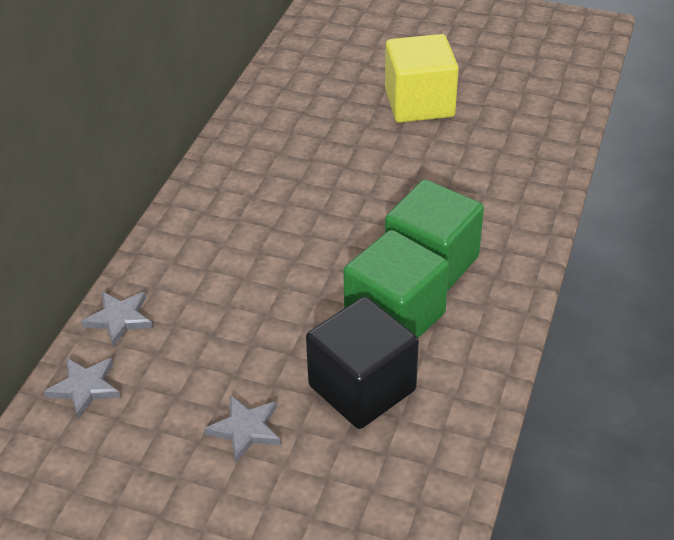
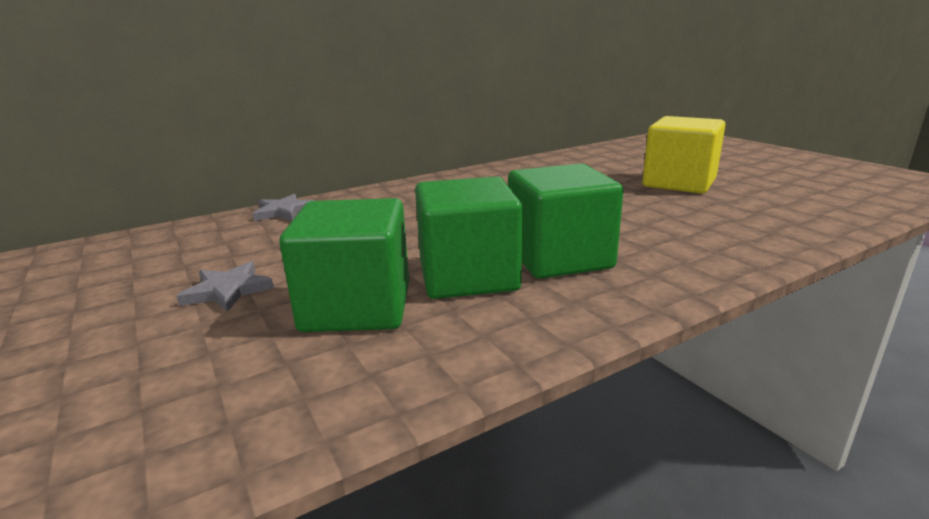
camera: 40 degrees right, 20 degrees down
grey star [44,358,121,419] -> none
black cube [306,297,419,429] -> green cube [280,198,409,332]

